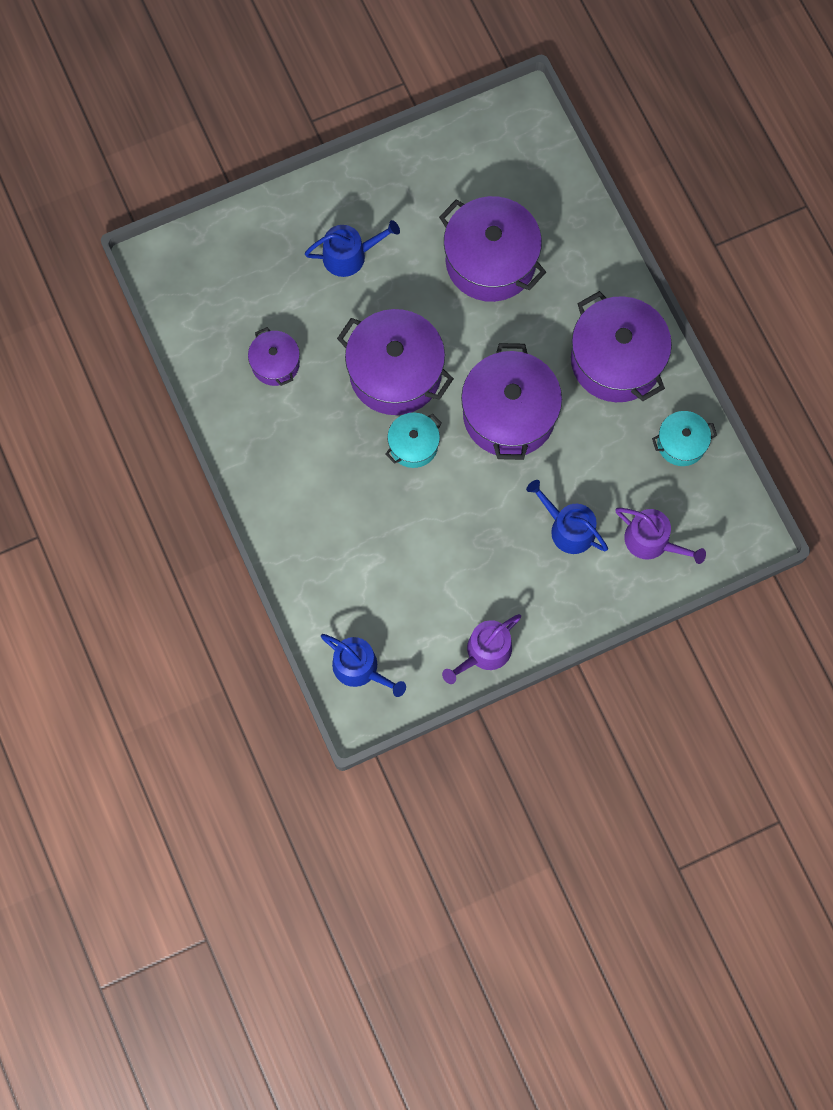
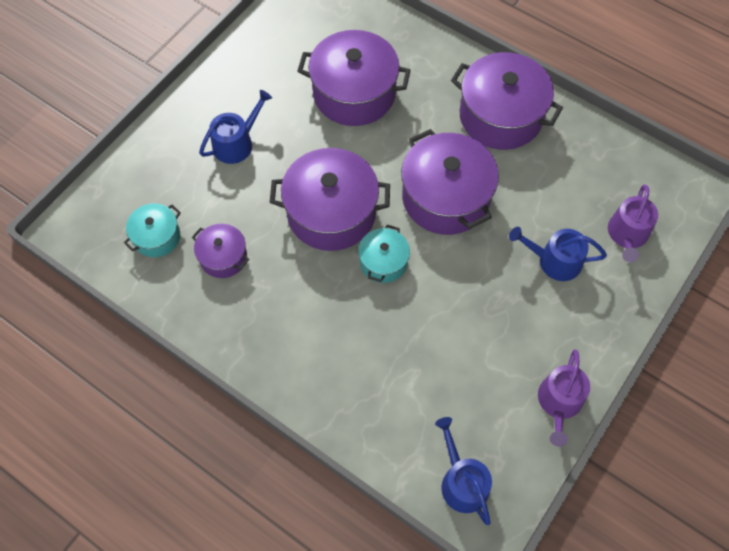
camera: 30 degrees left, 10 degrees down
blue watering can [321,634,406,697] -> blue watering can turned 120 degrees counterclockwise [435,417,492,525]
purple watering can [615,508,706,564] -> purple watering can turned 105 degrees clockwise [608,184,658,263]
turquoise pot [652,411,717,466] -> turquoise pot moved to [124,203,181,257]

